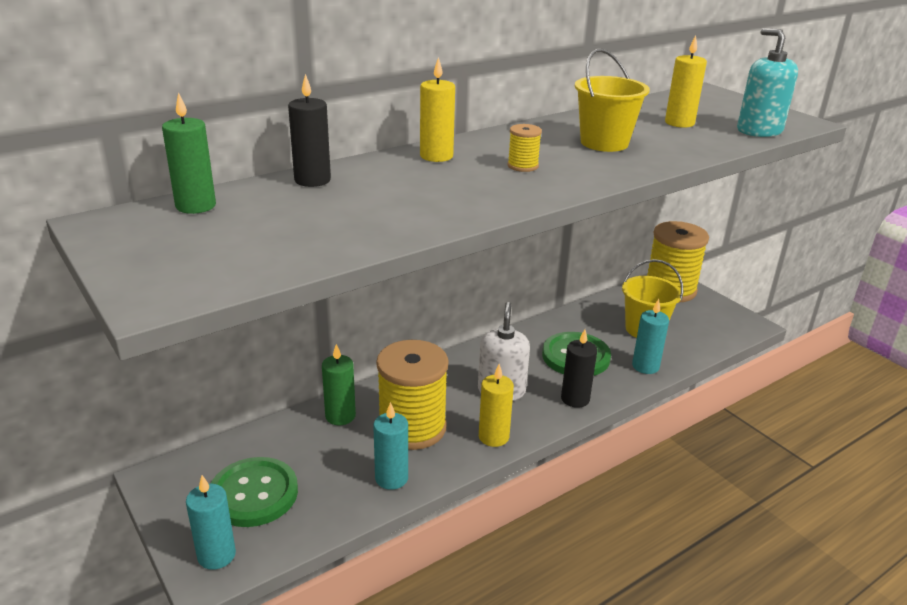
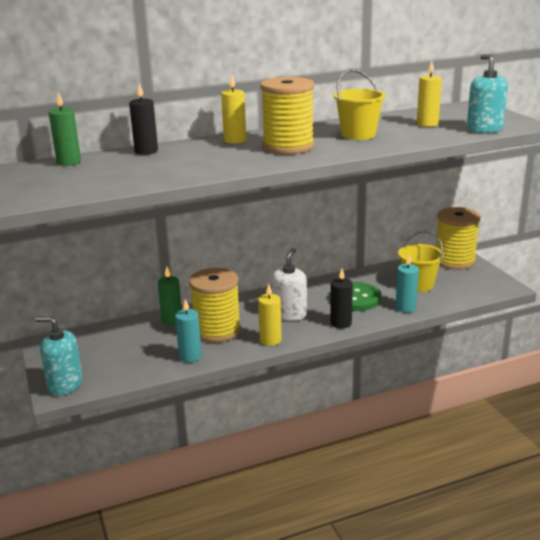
camera: 15 degrees right, 5 degrees down
turquoise candle [186,475,236,570] -> turquoise soap dispenser [36,316,83,396]
green button [211,457,298,527] -> none
yellow spool [508,124,542,172] -> yellow spool [260,77,314,154], size x2.43

